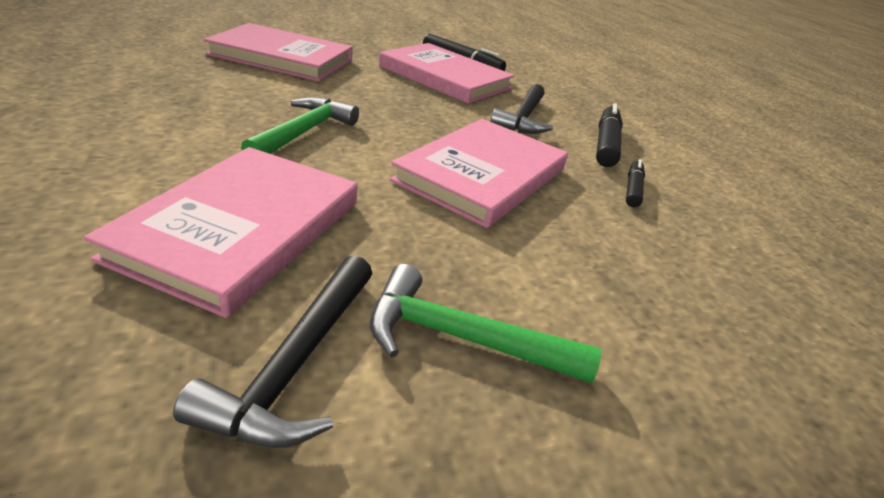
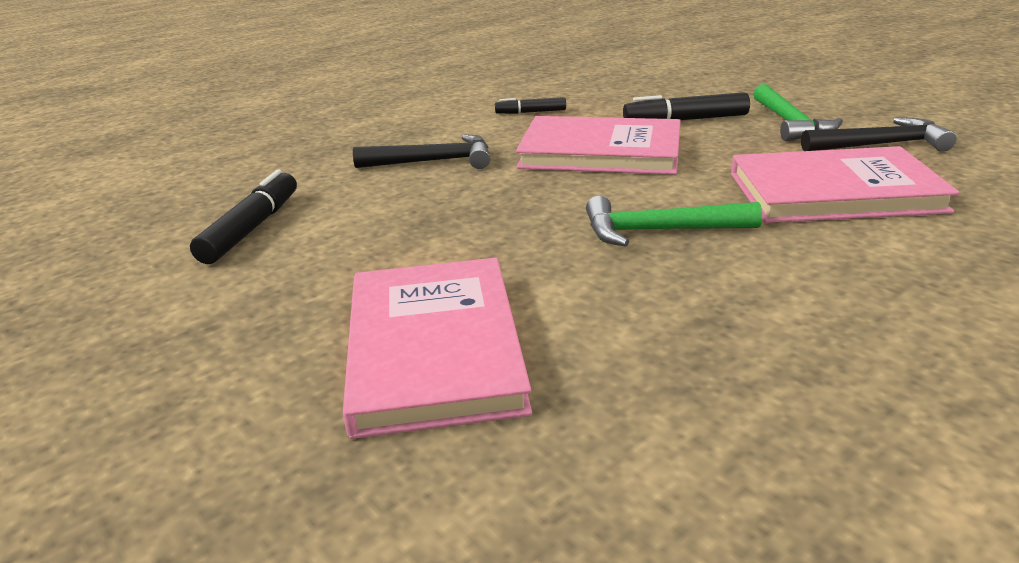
camera: 105 degrees left, 5 degrees down
pink book [379,43,515,104] -> none
black marker [596,103,623,167] -> black marker moved to [623,92,750,120]

